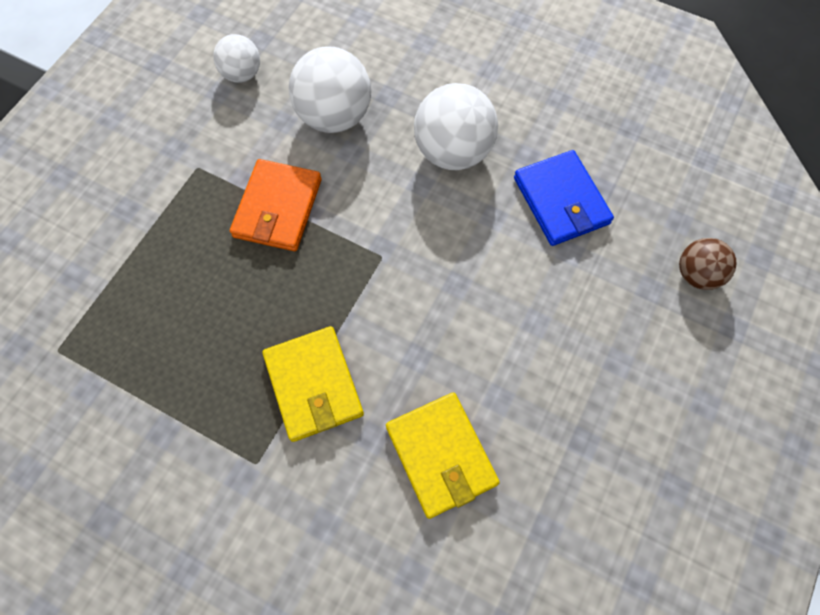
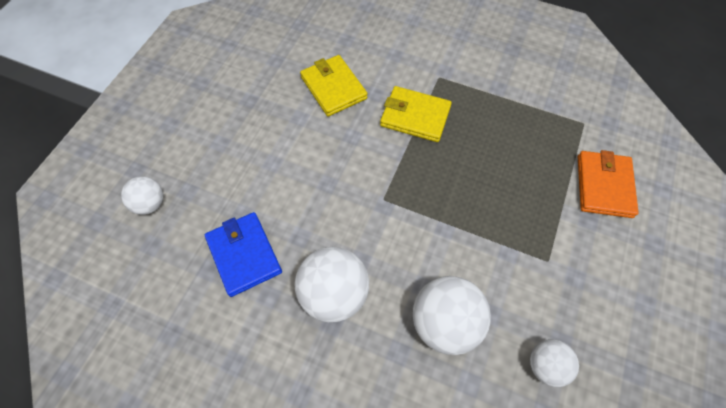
camera: 175 degrees right, 5 degrees down
orange wallet [230,159,322,251] -> orange wallet moved to [578,150,639,218]
yellow wallet [262,326,364,442] -> yellow wallet turned 45 degrees counterclockwise [380,86,452,142]
brown ball [679,238,737,290] -> white ball [121,176,164,215]

